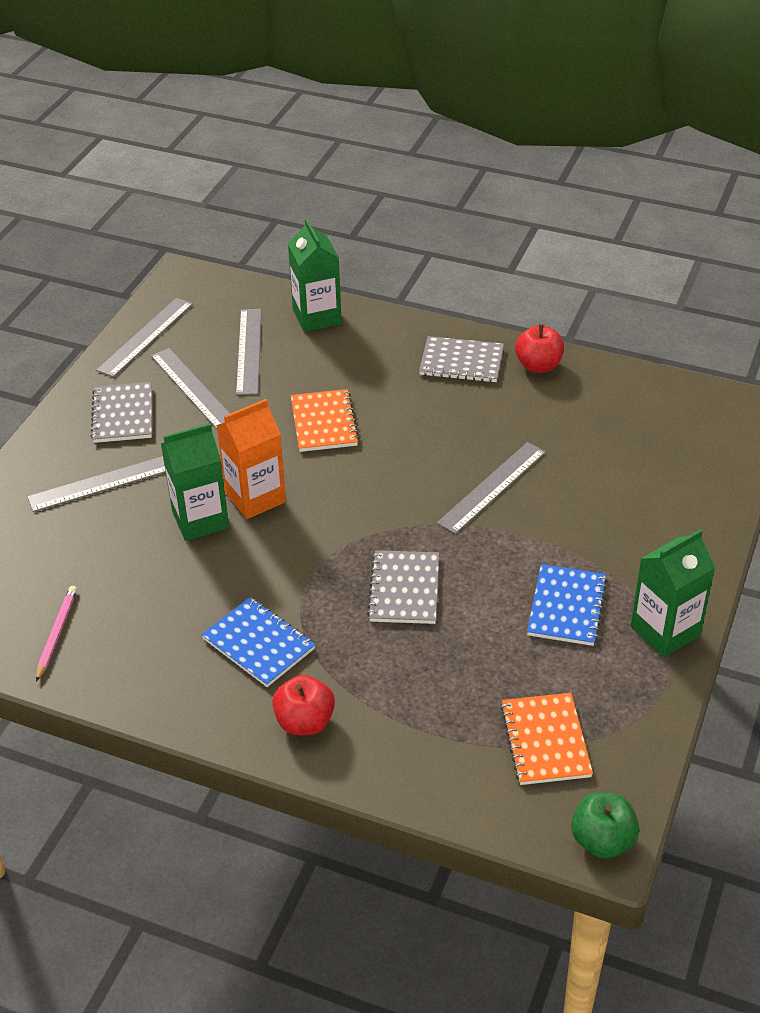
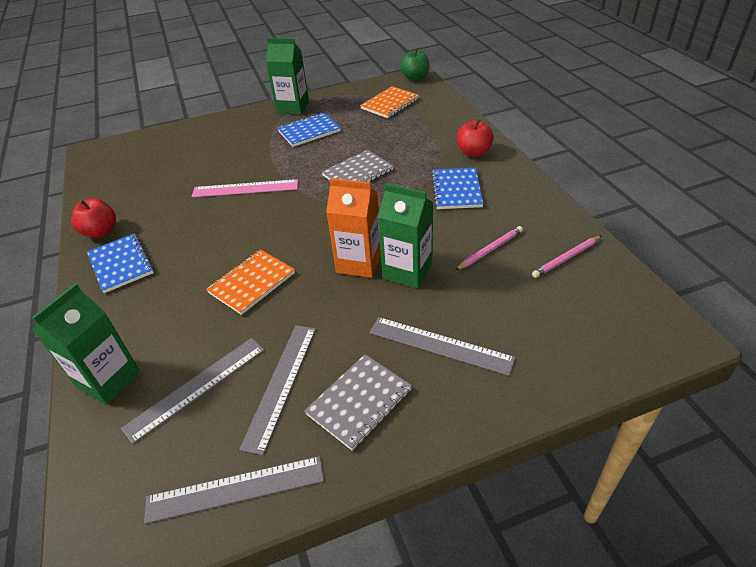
camera: 130 degrees left, 0 degrees up
grey notebook [419,336,504,383] -> blue notebook [87,233,154,293]
grey ruler [437,442,546,534] -> pink ruler [191,179,298,197]
none -> pink pencil [455,226,523,270]

